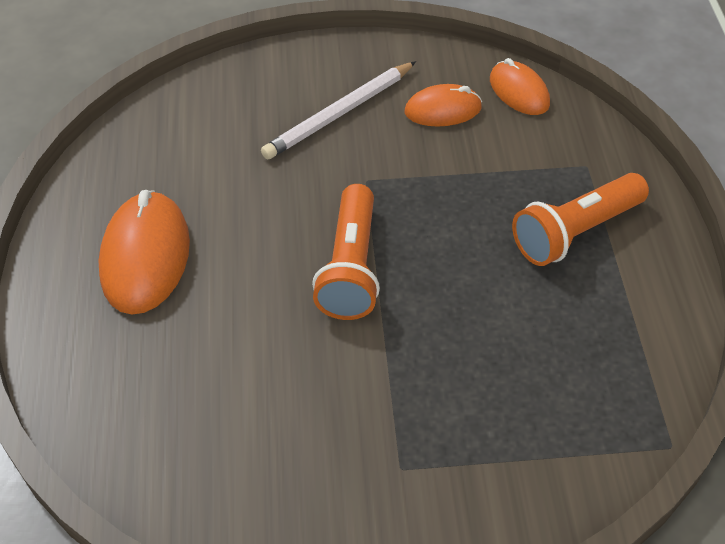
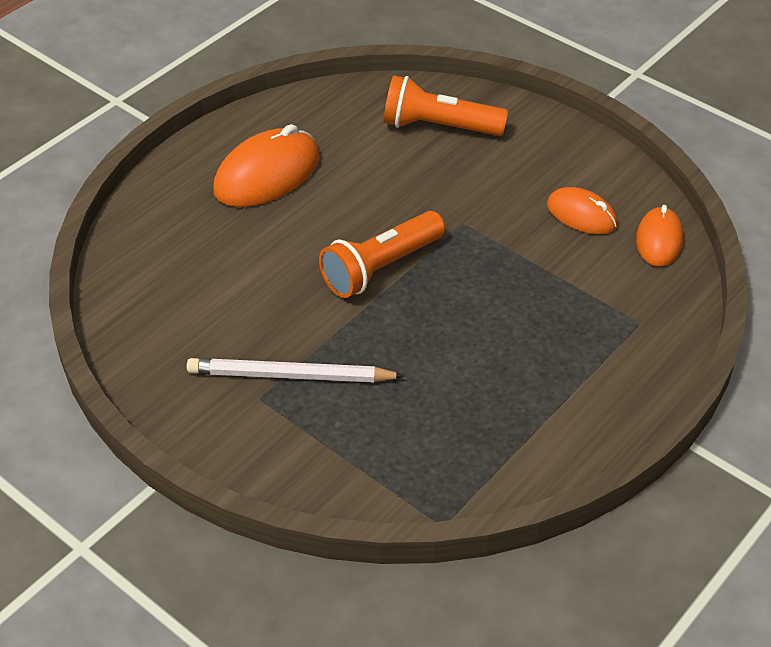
camera: 45 degrees right, 5 degrees down
white pencil [261,61,416,160] -> white pencil moved to [187,358,405,382]
orange flashlight [512,173,649,266] -> orange flashlight moved to [384,75,508,136]

